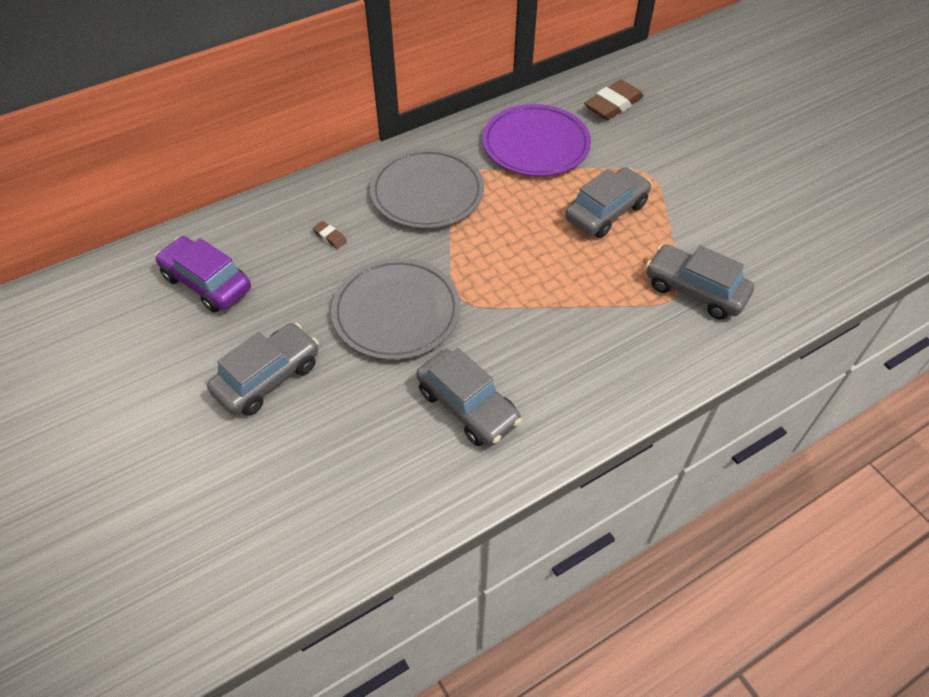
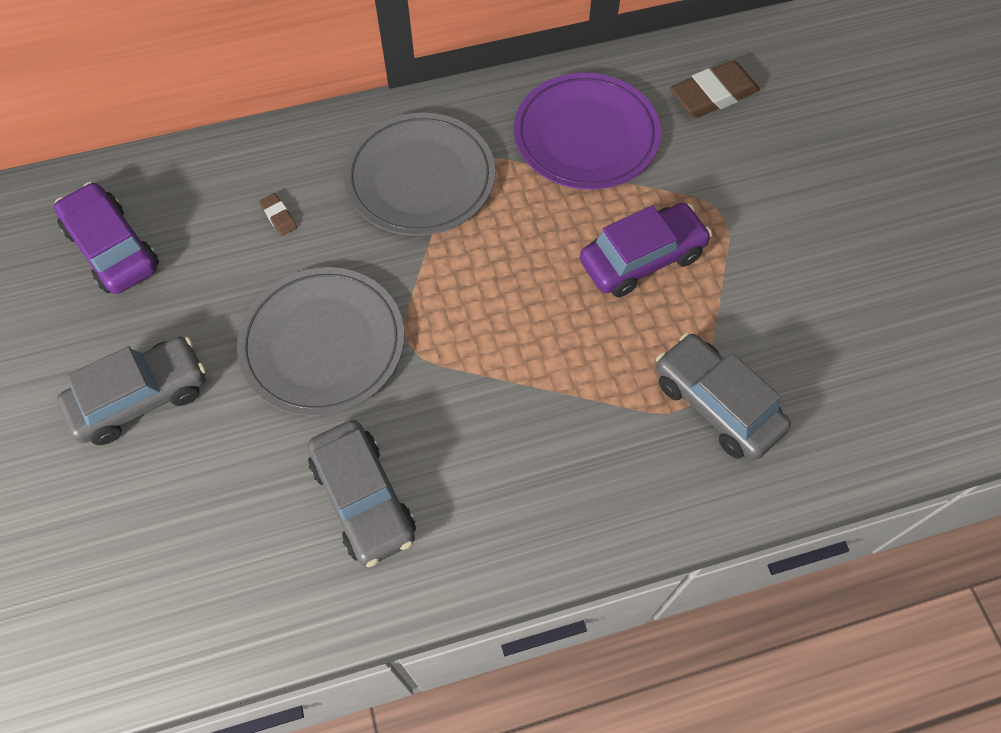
camera: 15 degrees right, 10 degrees up
grey car [565,167,652,238] -> purple car [580,203,712,297]

